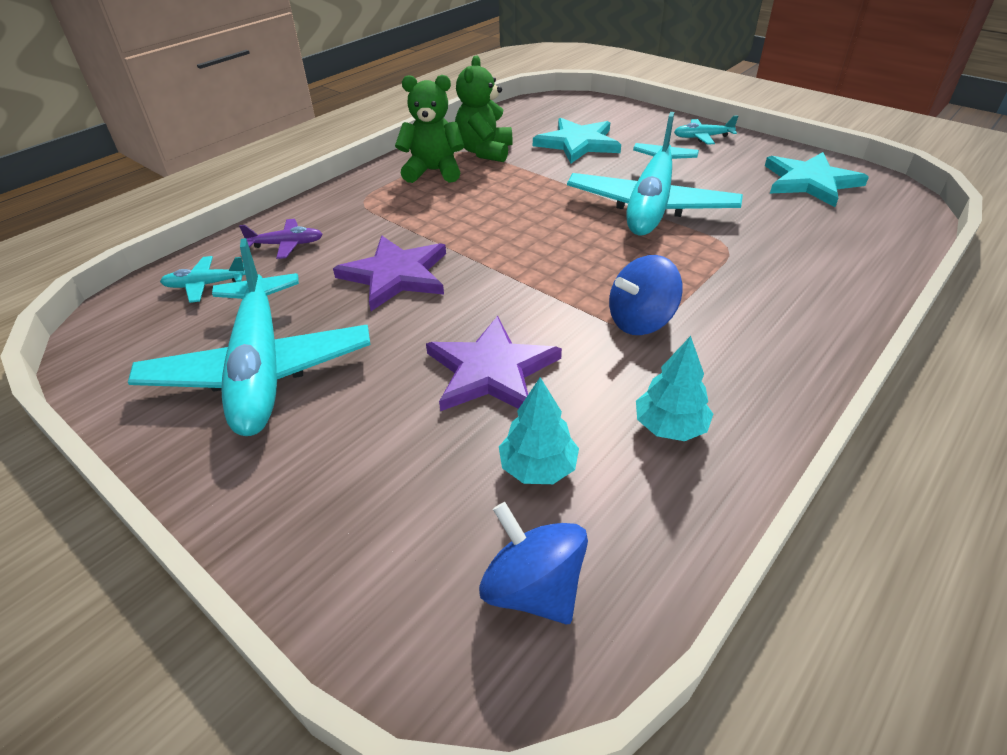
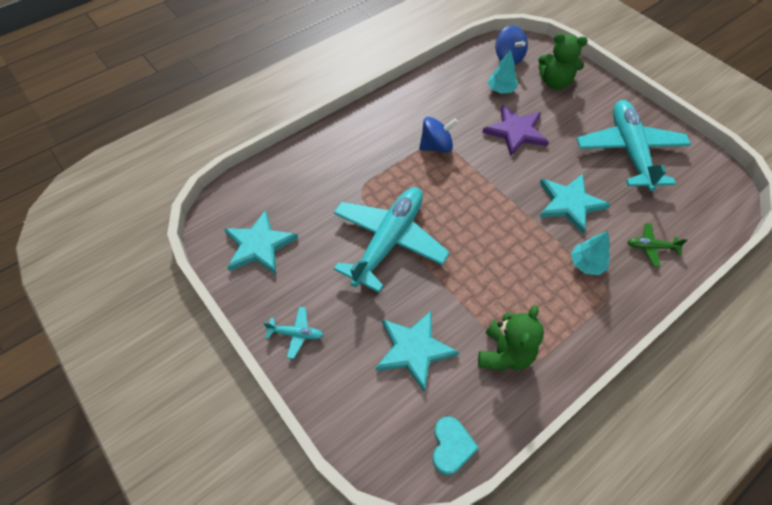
camera: 170 degrees left, 15 degrees up
turquoise plane [160,256,245,303] -> none
purple plane [239,219,323,259] -> green plane [627,223,688,267]
purple star [333,236,446,311] -> turquoise star [540,174,610,234]
green teddy bear [395,75,465,183] -> green teddy bear moved to [538,33,588,90]
turquoise tree [636,336,713,441] -> turquoise tree moved to [571,231,610,275]
none -> turquoise heart [432,417,479,475]

